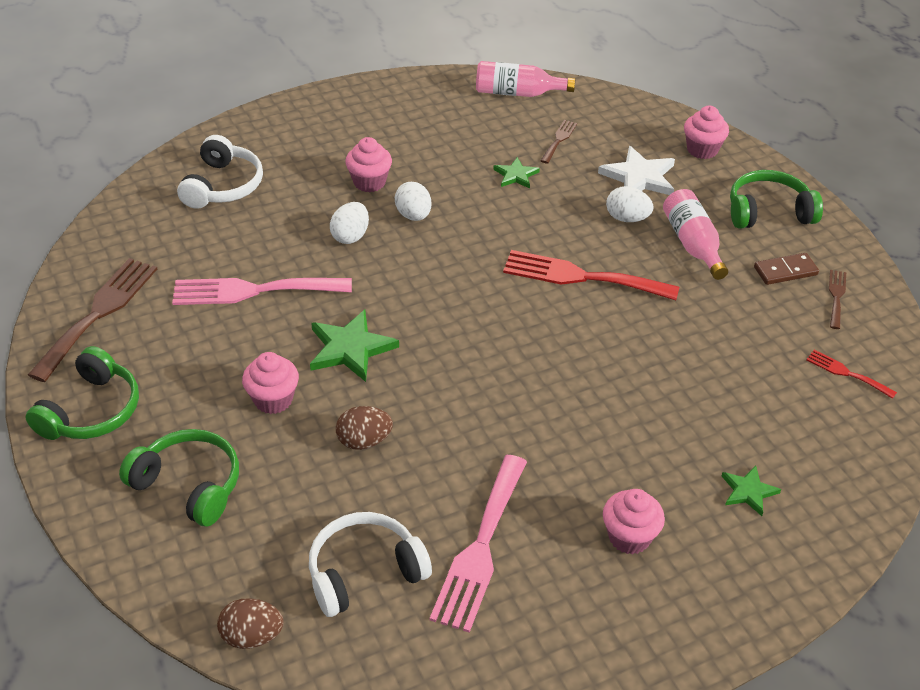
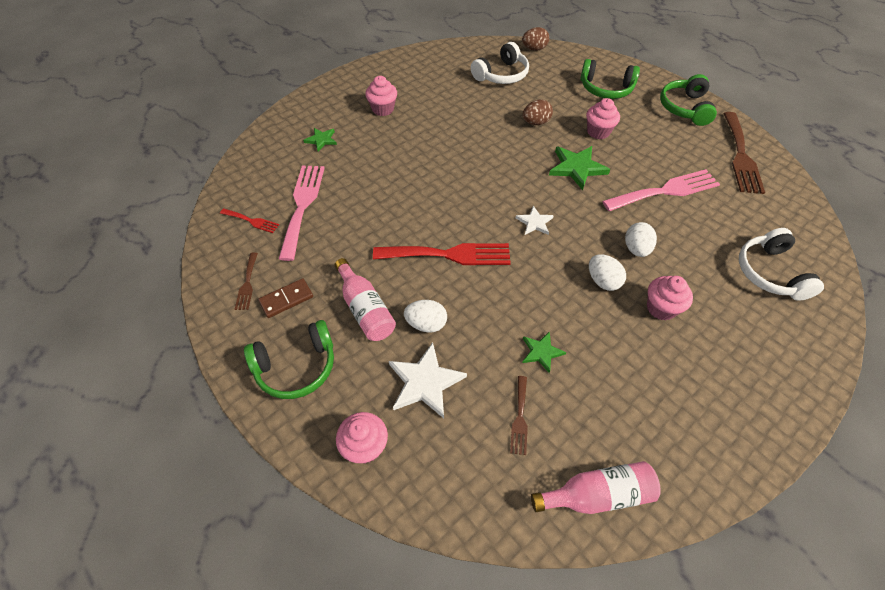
camera: 165 degrees right, 10 degrees up
pink fork [430,455,527,633] -> pink fork moved to [279,166,325,261]
none -> white star [516,206,554,235]

